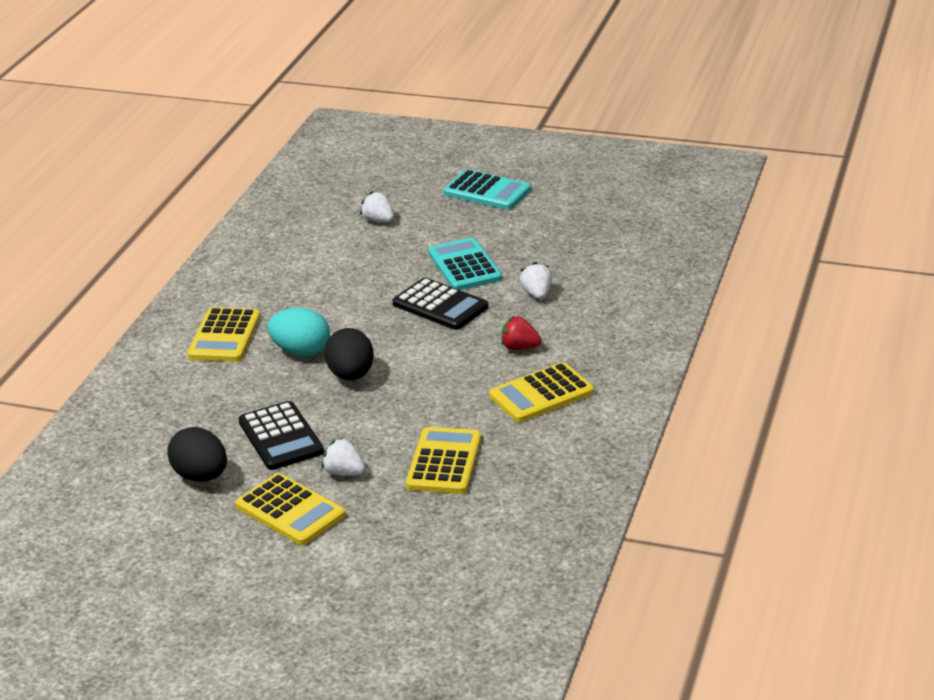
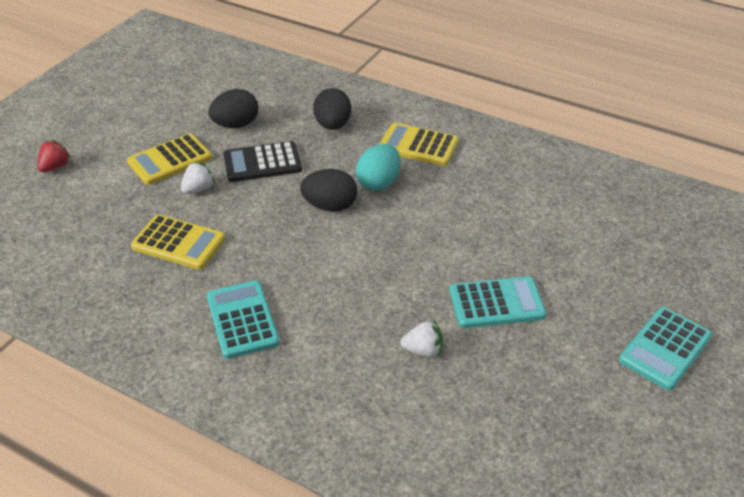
camera: 100 degrees right, 10 degrees up
white strawberry [360,191,394,222] -> none
black calculator [393,278,488,330] -> none
yellow calculator [489,362,594,422] -> turquoise calculator [207,280,280,359]
red strawberry [501,316,541,350] -> red strawberry moved to [37,140,71,172]
none -> black egg [313,88,351,130]

